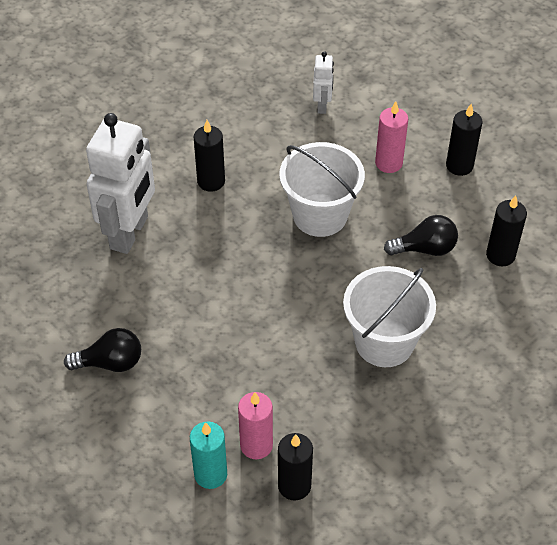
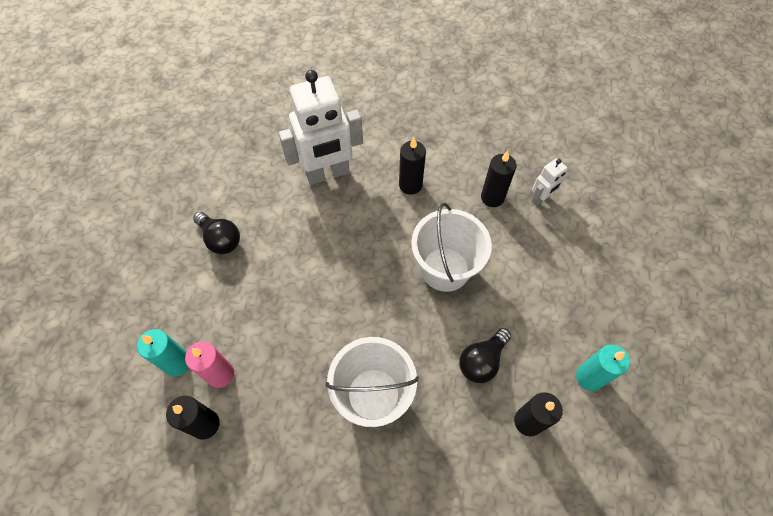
camera: 50 degrees right, 10 degrees up
pink candle [375,101,408,173] -> none
black light bulb [384,215,458,256] -> black light bulb turned 90 degrees clockwise [459,328,511,383]
black candle [446,104,483,176] -> black candle moved to [481,151,516,207]
none -> turquoise candle [576,344,630,391]

